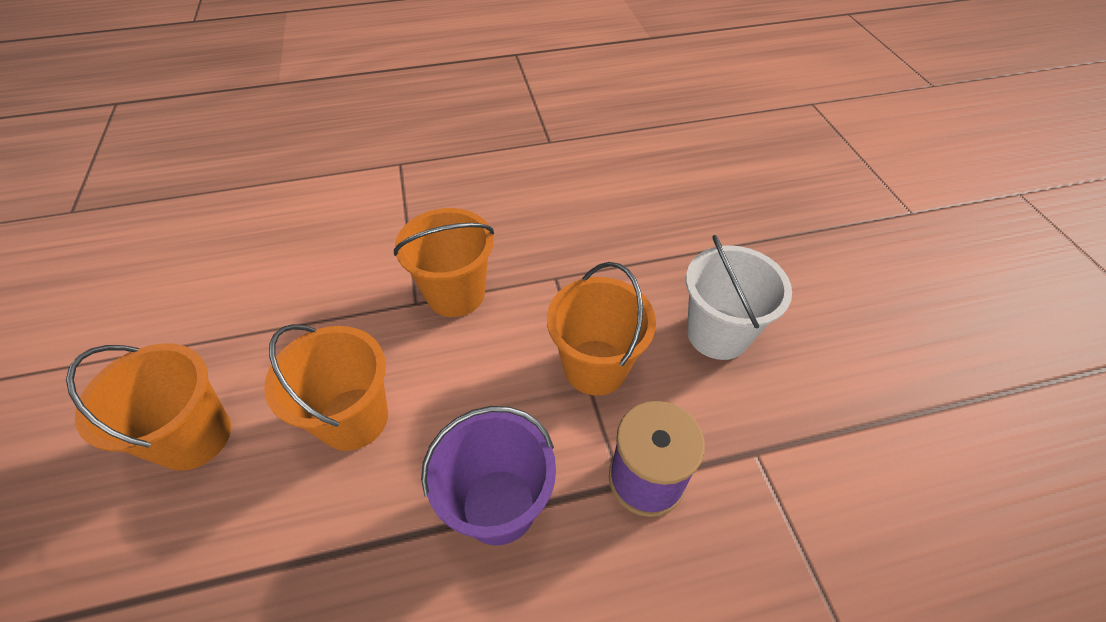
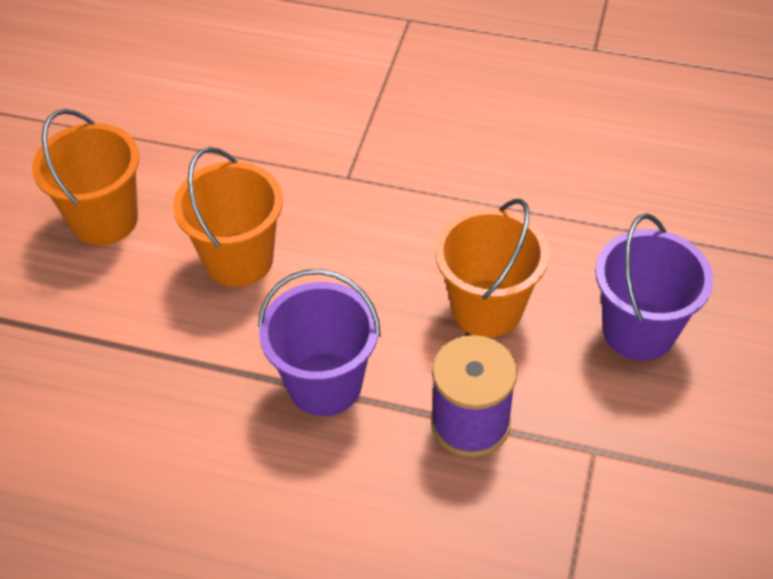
camera: 30 degrees right, 0 degrees up
orange bucket [394,208,494,317] -> none
white bucket [686,235,792,360] -> purple bucket [595,213,713,361]

